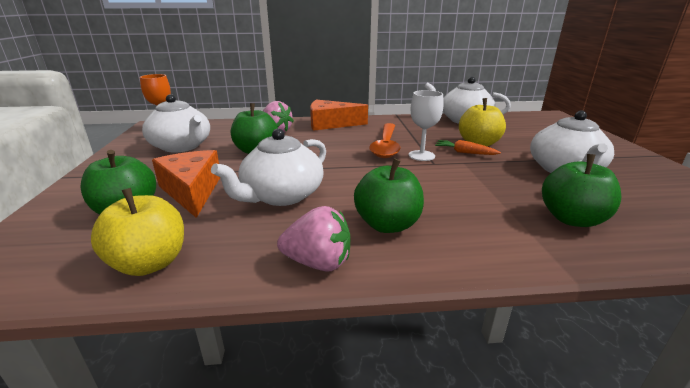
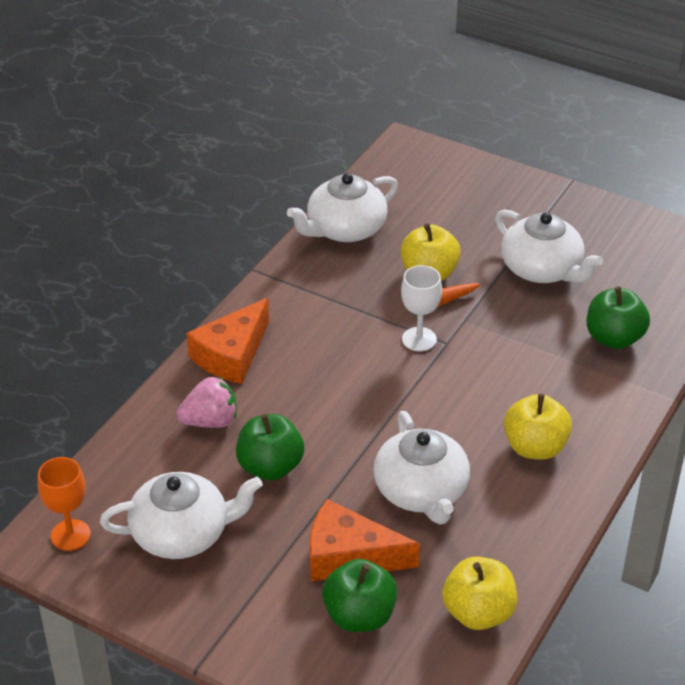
camera: 55 degrees left, 15 degrees up
pink strawberry [277,206,350,272] -> none
green apple [354,158,424,233] -> yellow apple [504,394,572,460]
orange spoon [369,123,401,158] -> none

